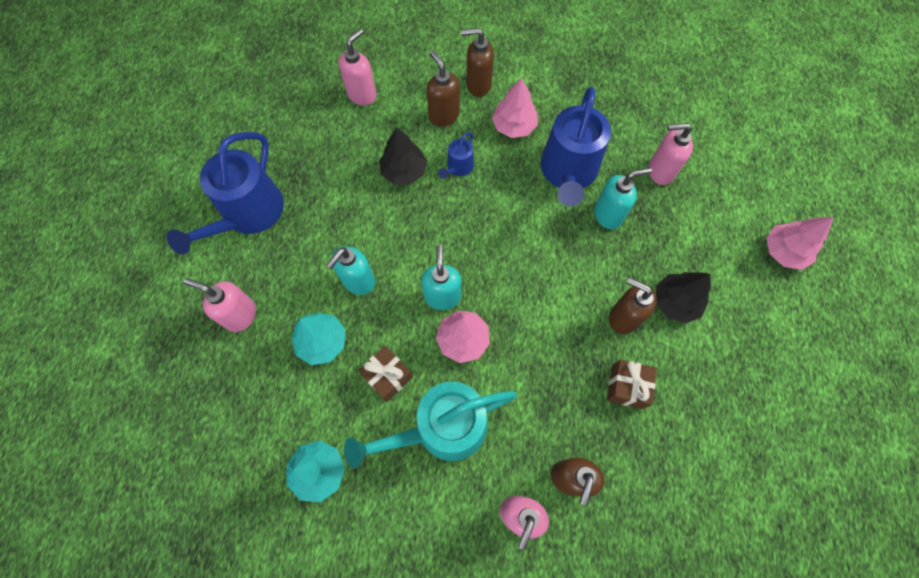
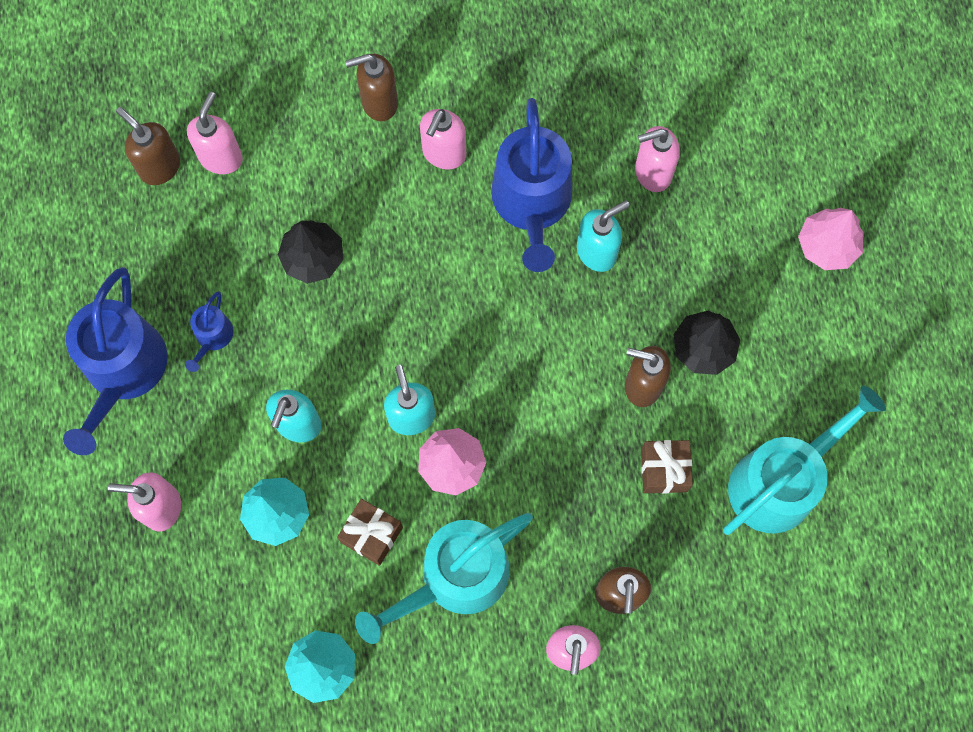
camera: 15 degrees left, 5 degrees up
brown soap dispenser [427,50,460,126] -> brown soap dispenser moved to [116,107,180,185]
blue watering can [438,132,474,179] -> blue watering can moved to [185,291,233,372]
pink tree [492,78,538,138] -> pink soap dispenser [420,109,466,169]
none -> turquoise watering can [723,386,886,535]

